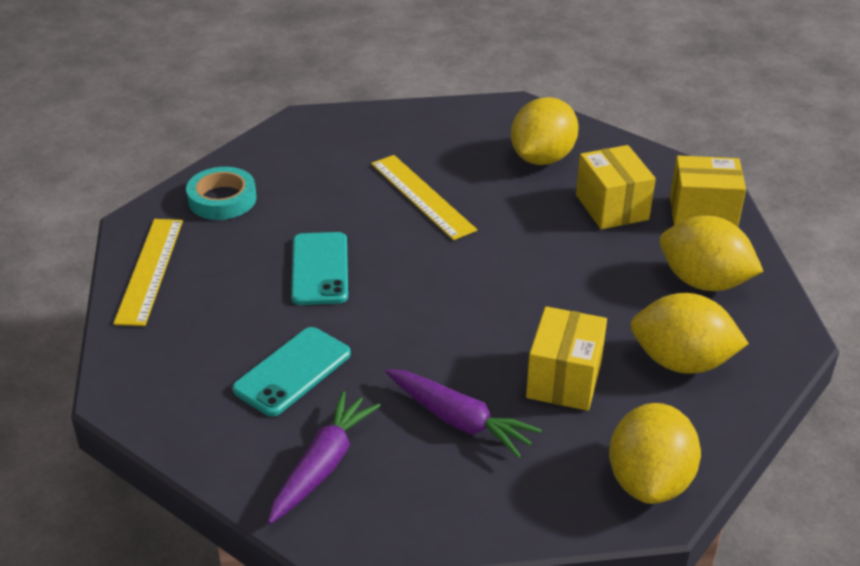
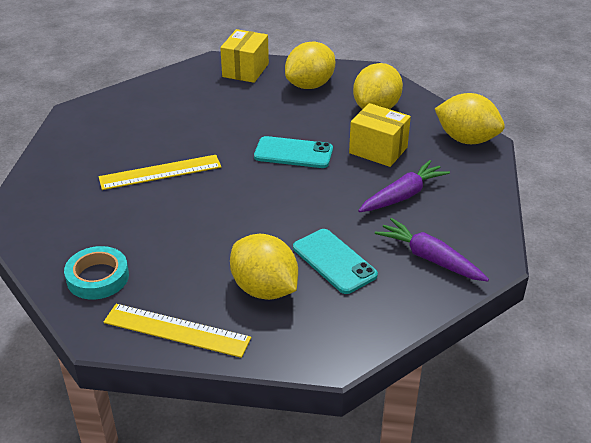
camera: 75 degrees left, 0 degrees up
turquoise phone [291,232,348,305] -> turquoise phone moved to [254,136,333,168]
yellow lemon [511,97,579,165] -> yellow lemon moved to [230,234,298,300]
yellow box [576,145,656,229] -> none

